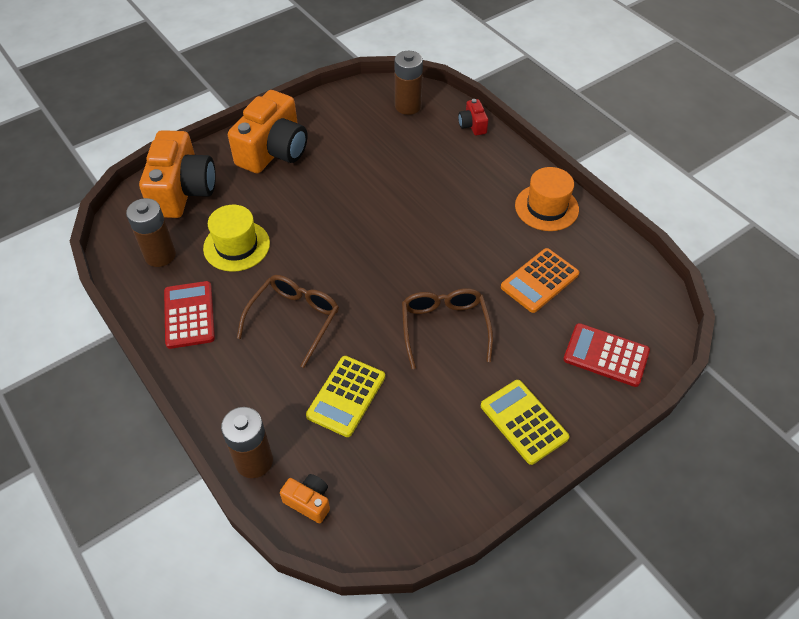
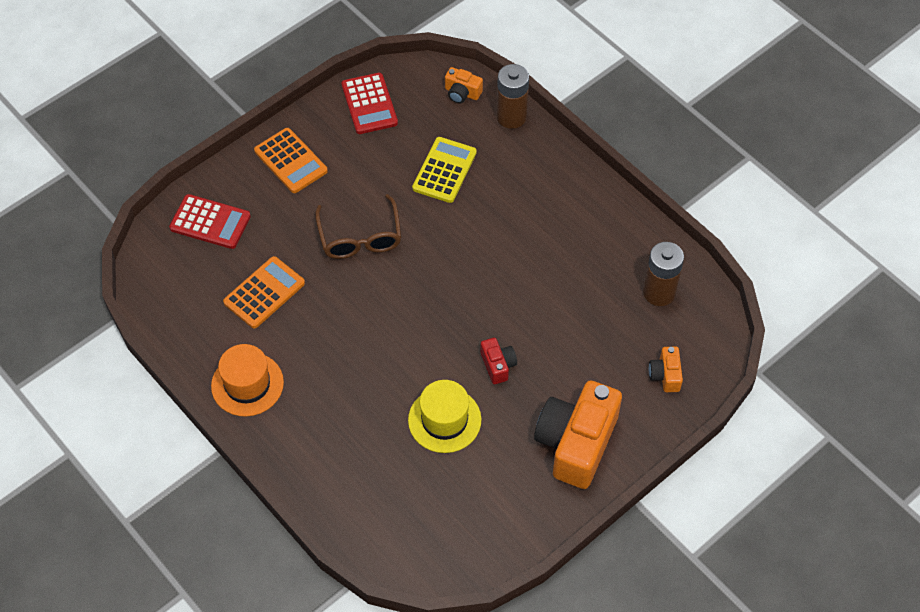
camera: 175 degrees right, 5 degrees up
orange camera [139,130,216,218] -> orange camera [649,346,683,392], size x0.45
red calculator [164,281,215,349] -> red calculator moved to [341,73,398,134]
yellow hat [203,205,270,272] -> yellow hat moved to [408,380,482,453]
brown glasses [237,275,339,368] -> none
brown battery [395,51,423,115] -> none
red camera [458,99,488,136] -> red camera moved to [480,338,517,384]
yellow calculator [481,380,569,465] -> orange calculator [254,128,328,193]

